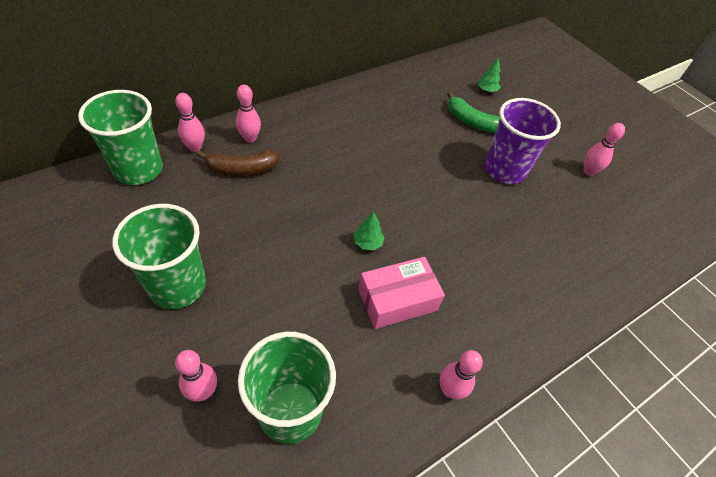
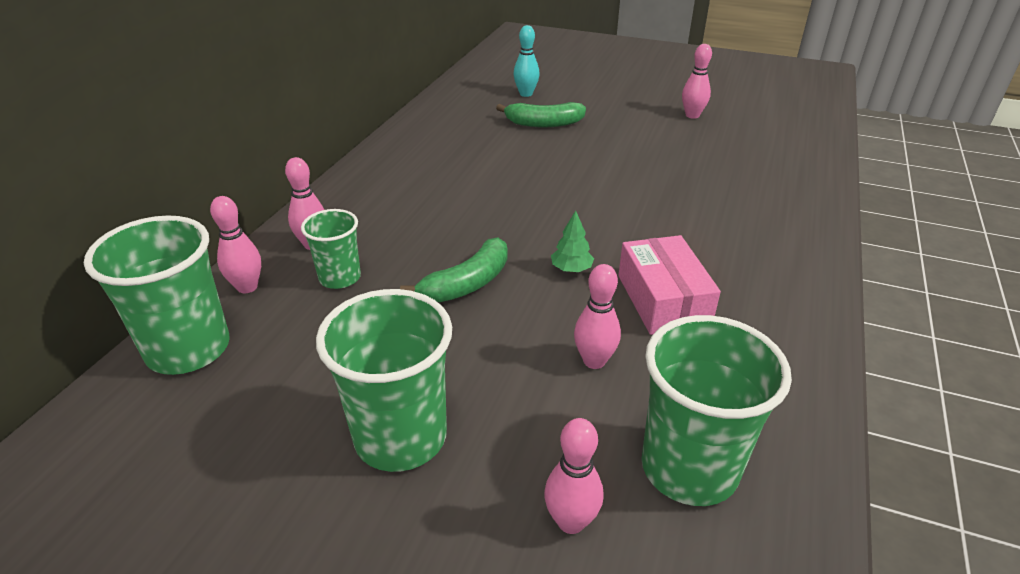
camera: 30 degrees left, 15 degrees down
brown banana [197,150,280,176] -> green cup [301,209,361,289]
pink box [358,257,445,329] -> pink box turned 45 degrees counterclockwise [618,235,721,335]
pink bowling pin [439,350,483,399] -> pink bowling pin moved to [574,264,621,369]
green tree [478,58,500,92] -> turquoise bowling pin [513,25,540,97]
purple cup [485,98,561,184] -> none
none -> green banana [400,238,508,302]

